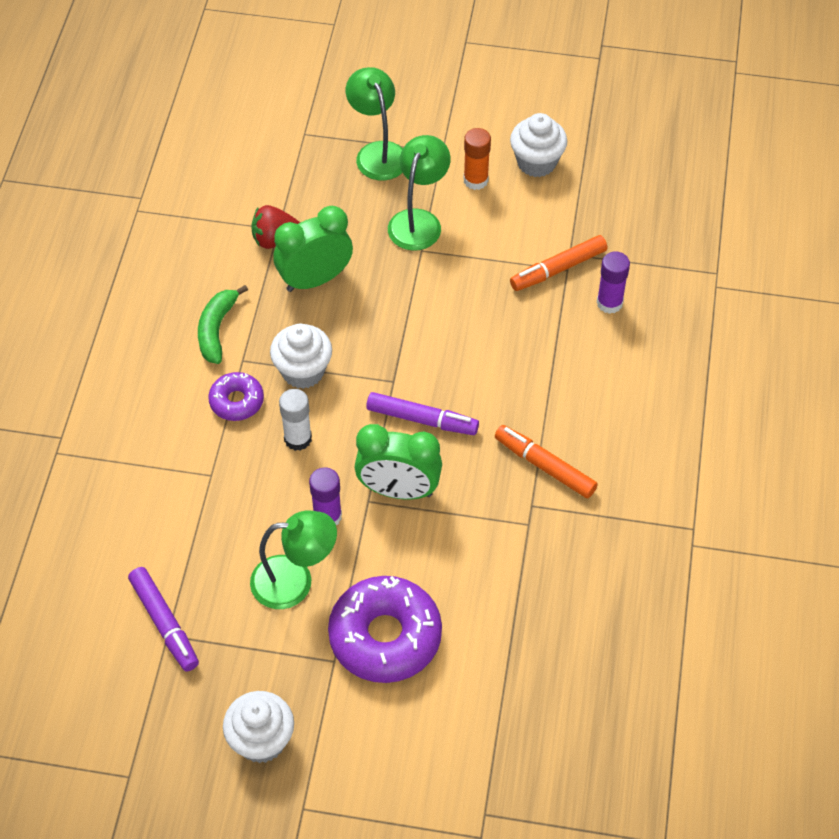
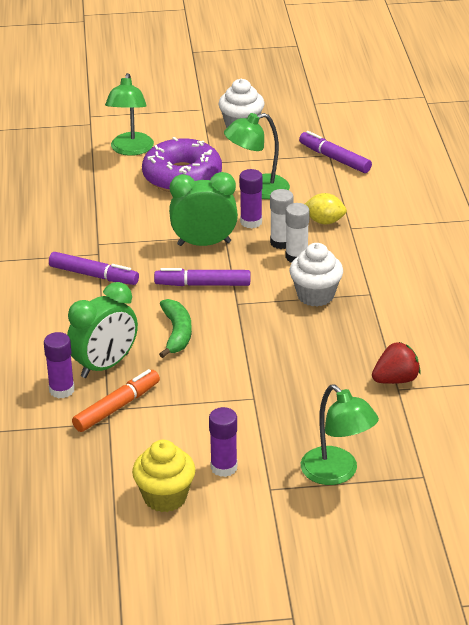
camera: 165 degrees right, 20 degrees down
green banana [198,285,248,364] -> green banana moved to [159,299,192,358]
purple donut [208,372,264,421] -> none
green clock [273,206,353,292] -> green clock moved to [67,282,138,378]
green lamp [388,135,451,250] -> green lamp moved to [105,73,154,156]
orange glue stick [464,128,491,190] -> purple glue stick [209,407,238,477]
orange marker [495,425,598,498] -> purple marker [49,252,139,285]
white cupcake [510,113,567,177] -> yellow cupcake [132,440,196,512]
none -> white glue stick [270,189,294,249]
none -> yellow lemon [305,193,347,224]

